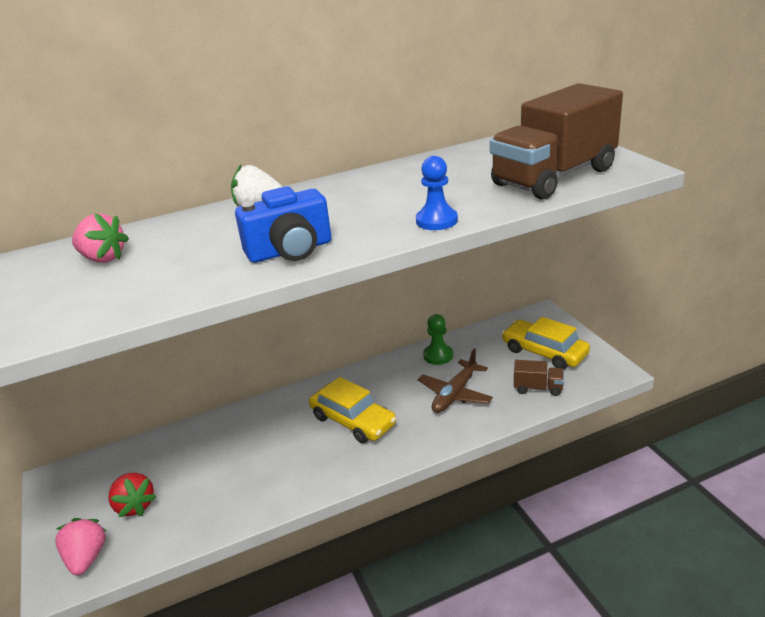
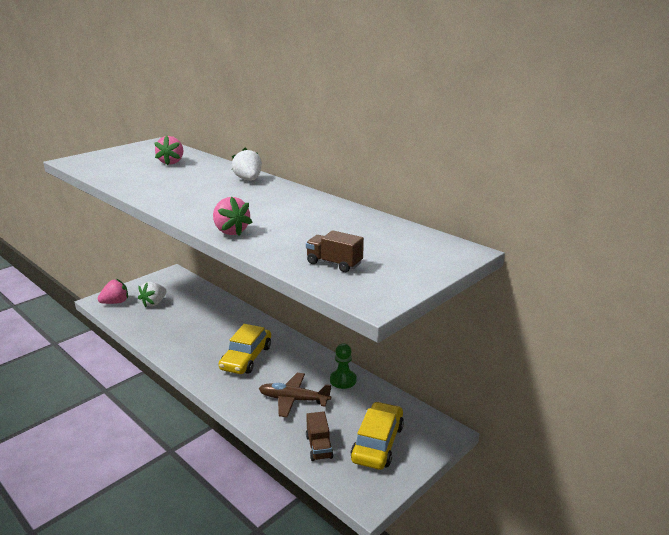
camera: 65 degrees right, 5 degrees down
red strawberry [108,473,156,517] -> white strawberry [138,282,166,307]
blue camera [235,186,332,263] -> none
blue pawn [416,156,458,230] -> pink strawberry [213,196,252,236]
brown truck [490,83,623,200] -> brown truck [306,230,364,272], size x0.43

